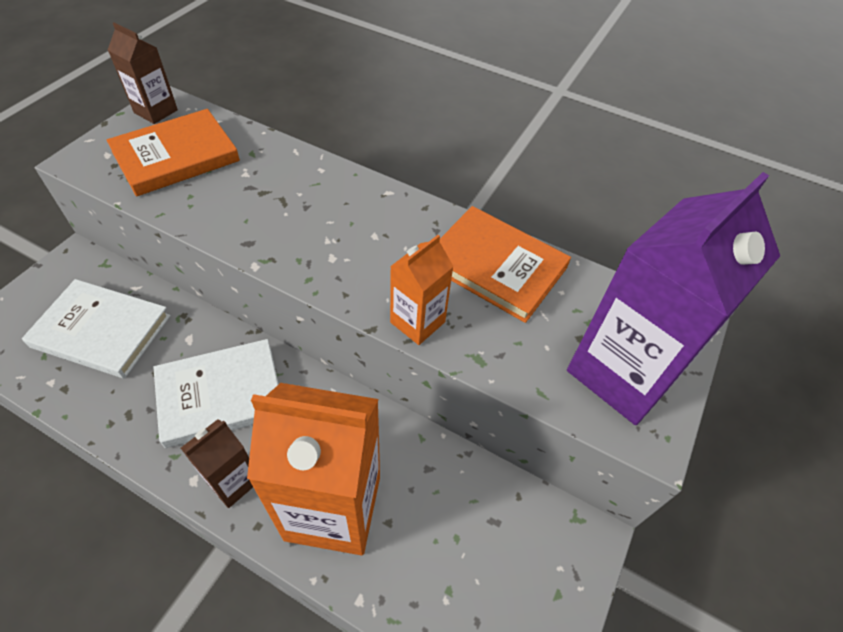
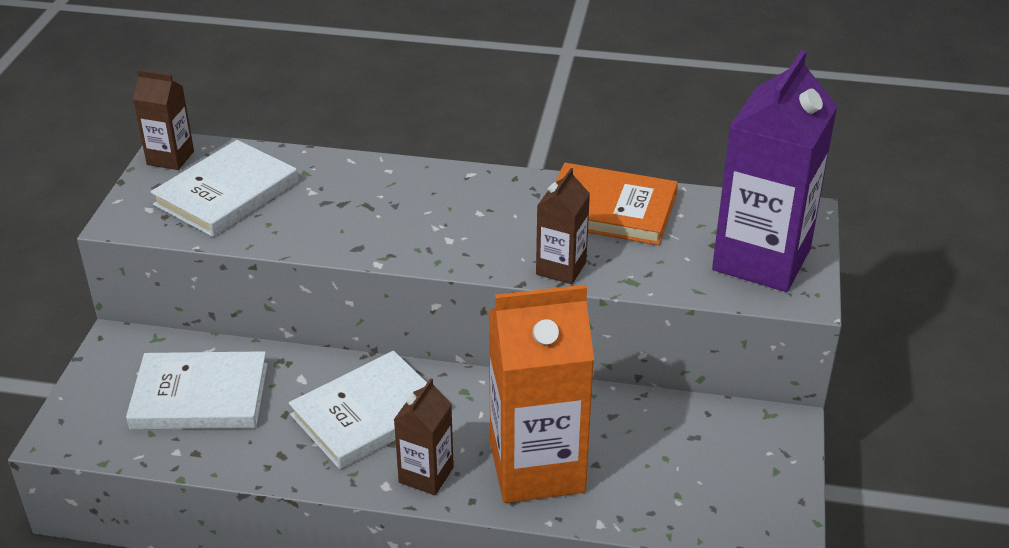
camera: 15 degrees left, 15 degrees down
orange book [107,109,240,196] -> white book [151,140,298,237]
orange carton [390,235,454,345] -> brown carton [536,168,590,284]

